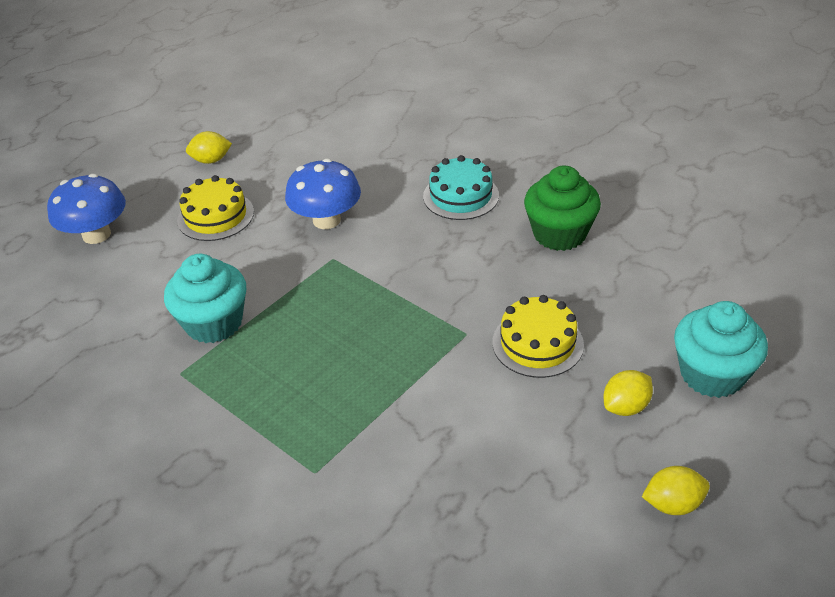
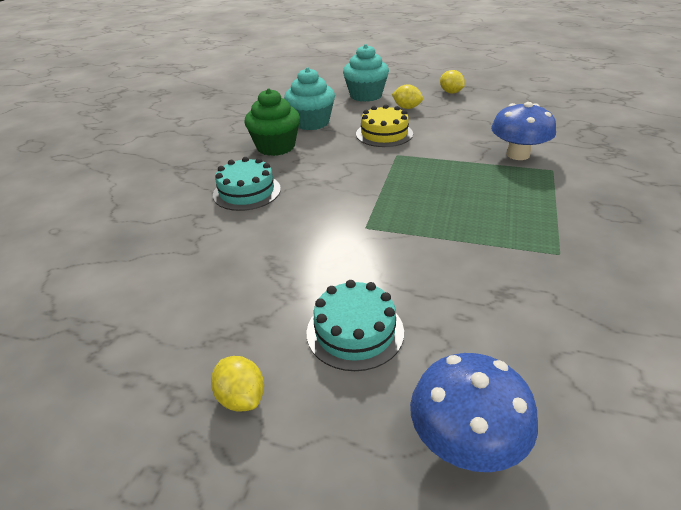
camera: 115 degrees left, 5 degrees down
turquoise cupcake [164,254,246,343] -> turquoise cupcake moved to [284,67,335,130]
yellow cake [177,175,254,241] -> turquoise cake [307,280,404,371]
blue mushroom [285,159,361,229] -> blue mushroom moved to [491,102,556,160]

